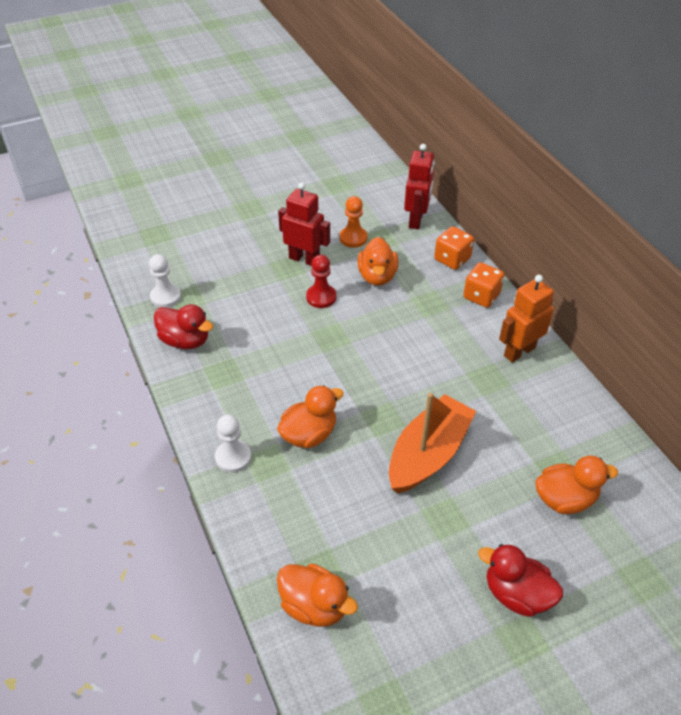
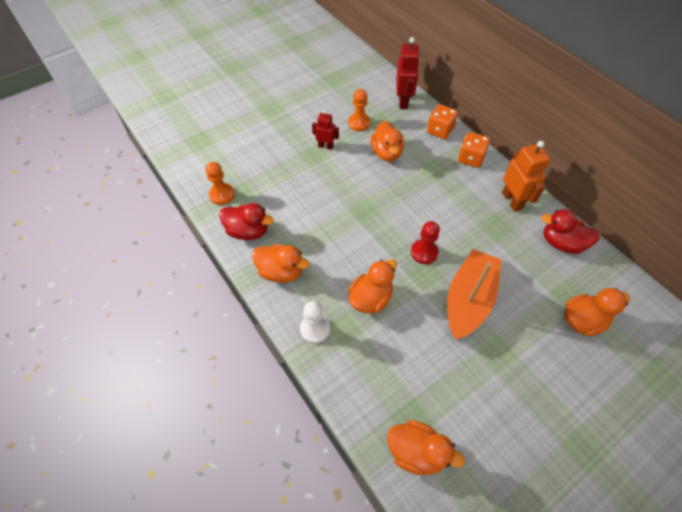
camera: 10 degrees left, 10 degrees up
white pawn [149,254,181,308] -> orange pawn [205,162,235,205]
red robot [278,182,330,266] -> red robot [312,110,339,150], size x0.61
red pawn [306,255,336,308] -> red pawn moved to [411,221,440,264]
red duck [478,544,563,617] -> red duck moved to [541,209,600,254]
orange robot [499,275,554,363] -> orange robot turned 120 degrees clockwise [502,141,550,212]
none -> orange duck [252,244,310,282]

